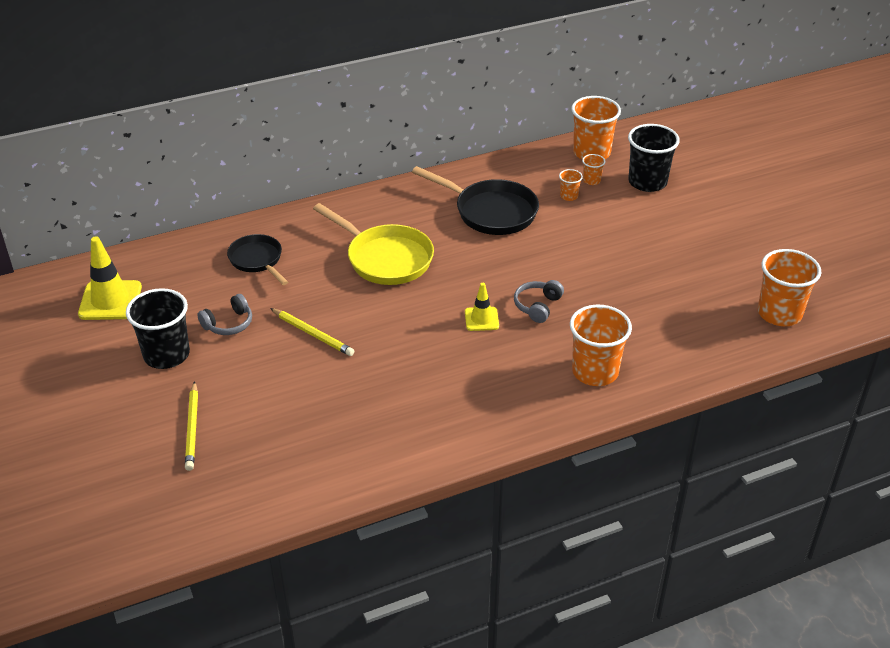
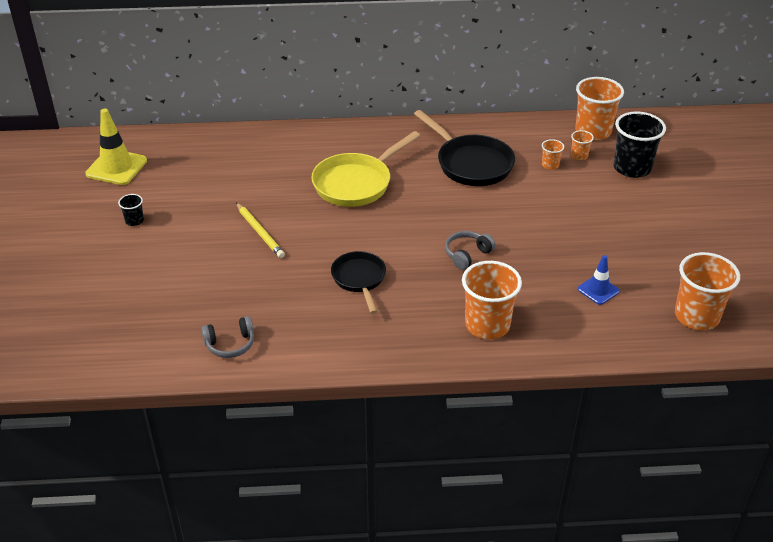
camera: 20 degrees right, 0 degrees up
black cup [126,288,190,369] -> black cup [118,194,144,226], size x0.46
yellow pencil [185,381,198,471] -> none
grey headphones [197,294,252,335] -> grey headphones moved to [201,316,254,358]
black pan [227,234,288,285] -> black pan moved to [331,251,386,314]
yellow pan [313,203,434,285] -> yellow pan turned 75 degrees clockwise [311,131,420,207]
yellow traffic cone [465,283,499,331] -> none
none -> blue traffic cone [578,255,620,305]

